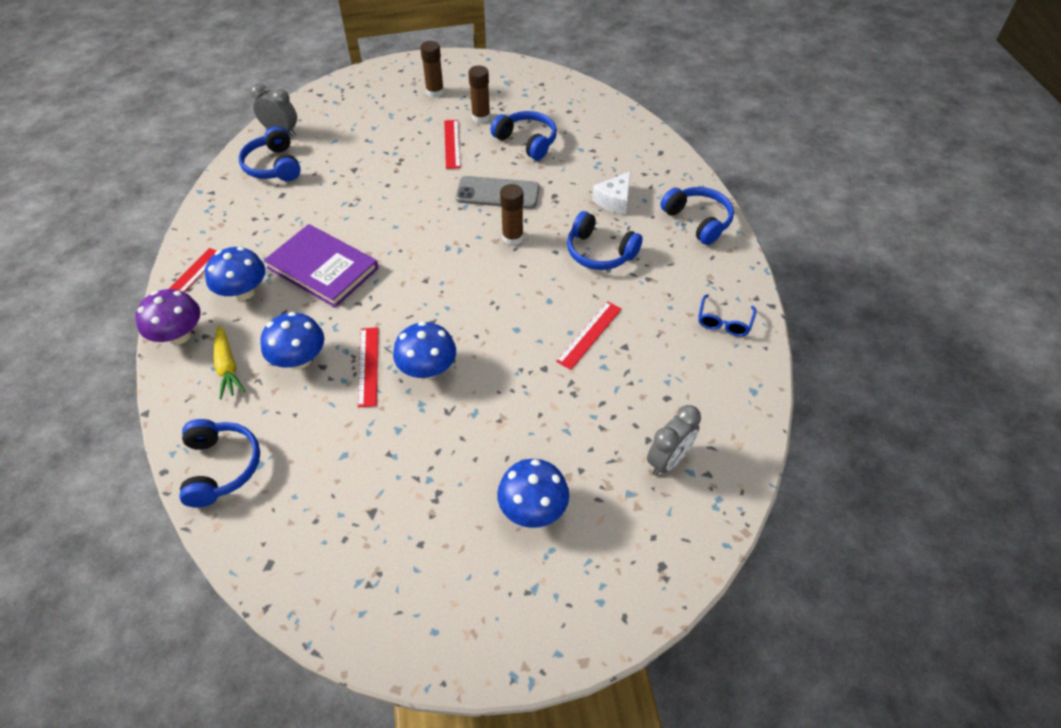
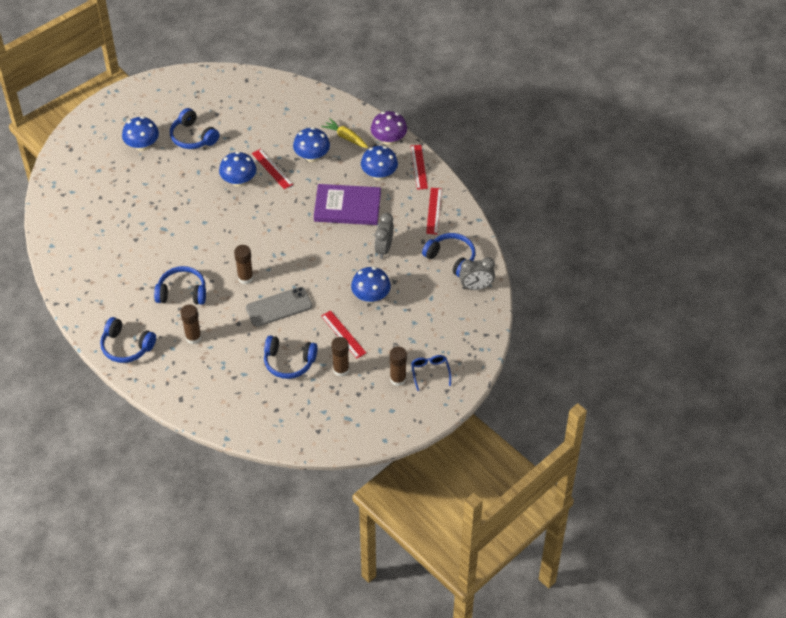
camera: 150 degrees right, 0 degrees up
blue headphones [180,419,260,507] -> blue headphones moved to [170,108,220,149]
red ruler [556,301,622,370] -> red ruler moved to [426,188,442,235]
white cheese [592,171,631,215] -> brown glue stick [180,305,202,344]
grey clock [647,405,701,476] -> grey clock moved to [374,213,394,259]
blue glasses [698,294,756,337] -> blue glasses moved to [411,355,451,391]
none -> blue mushroom [351,267,391,303]

